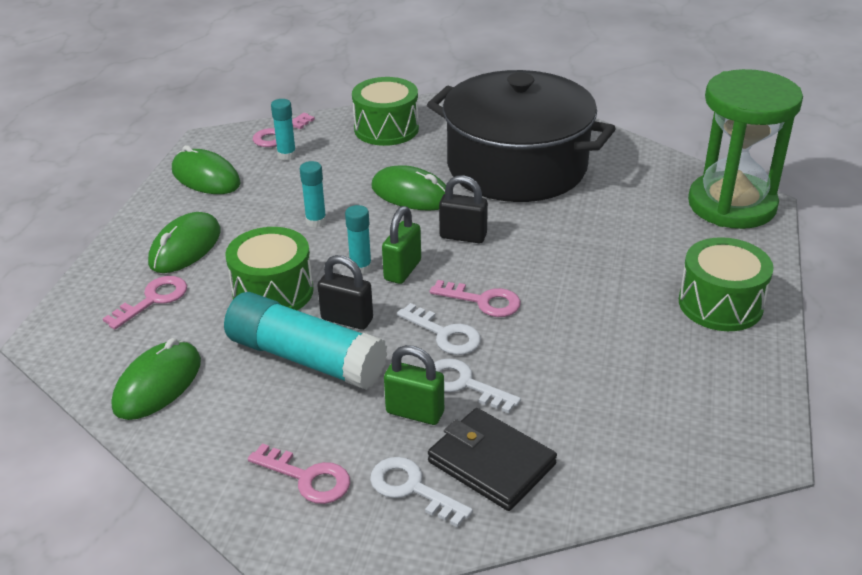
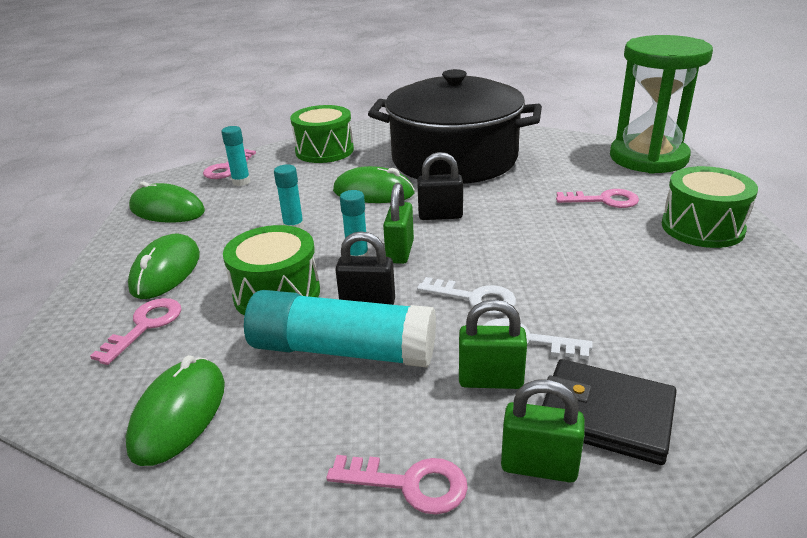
camera: 15 degrees left, 5 degrees down
white key [370,457,473,527] -> green padlock [501,379,585,482]
pink key [430,280,521,317] -> pink key moved to [556,189,639,208]

